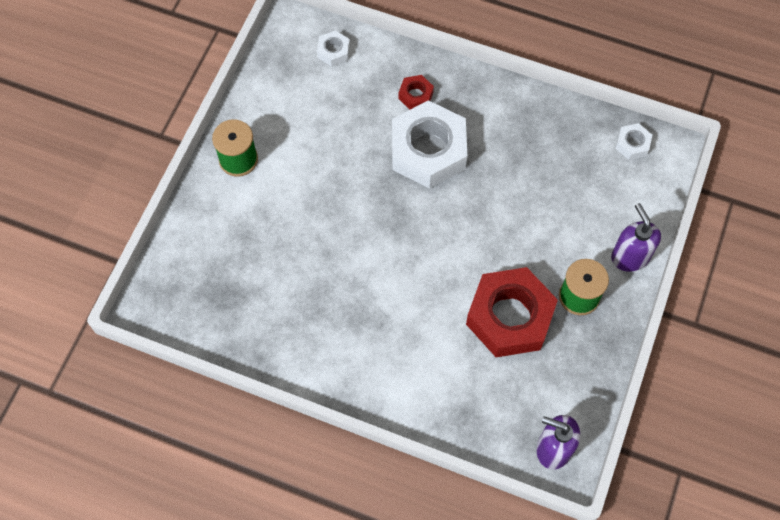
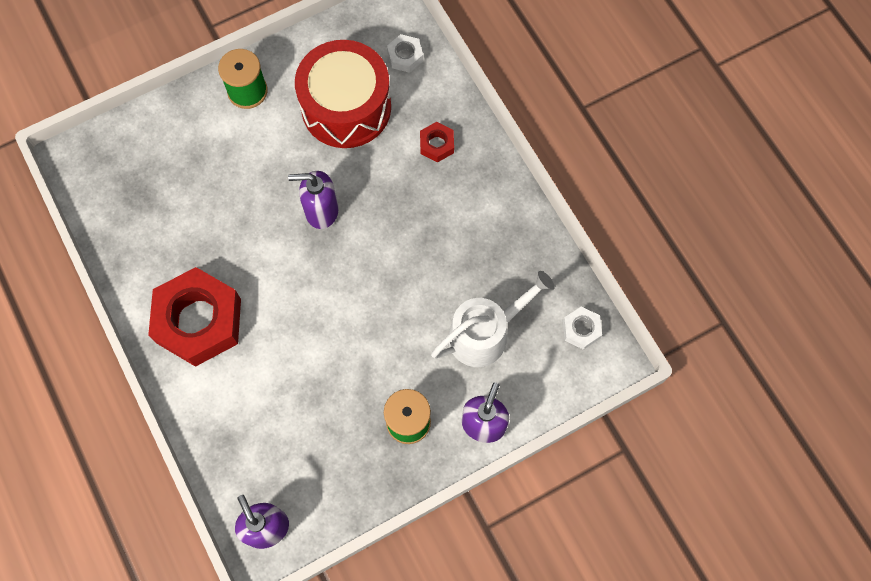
camera: 40 degrees right, 5 degrees up
white nut [392,100,467,189] -> none
red nut [466,267,558,357] -> red nut moved to [148,267,241,367]
none -> purple soap dispenser [288,171,339,229]
none -> red drum [295,40,391,148]
none -> white watering can [431,271,555,367]

